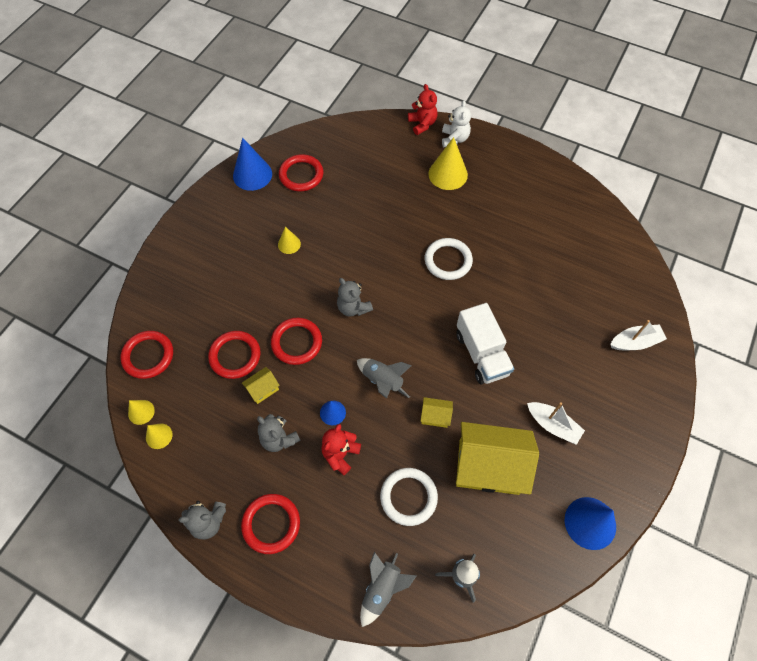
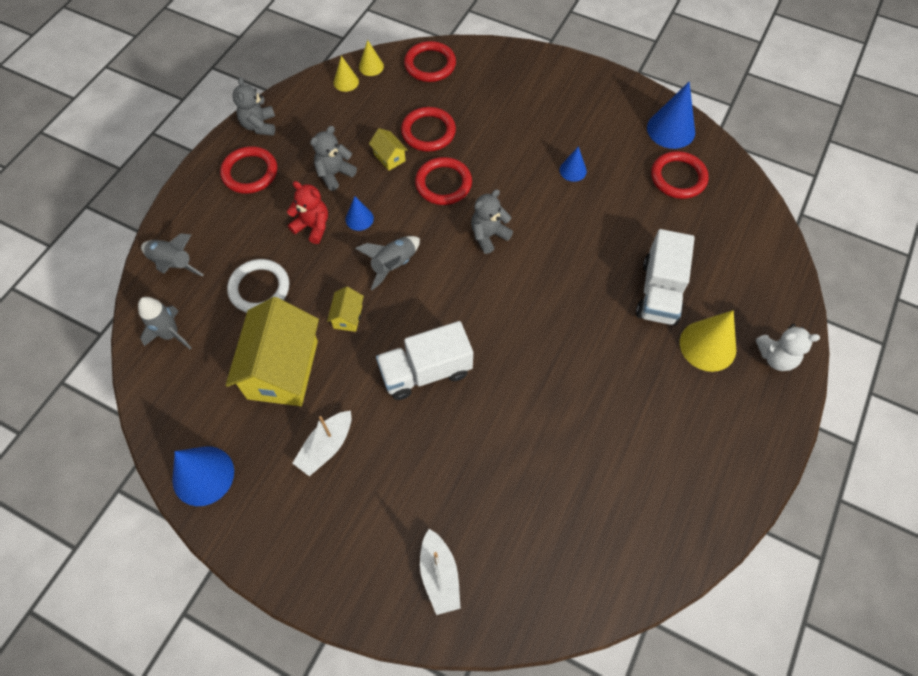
camera: 90 degrees right, 0 degrees up
yellow cone [278,227,301,254] -> blue cone [560,146,587,182]
red teddy bear [408,84,437,135] -> none
white ring [425,238,473,280] -> none
none -> white truck [636,229,695,326]

